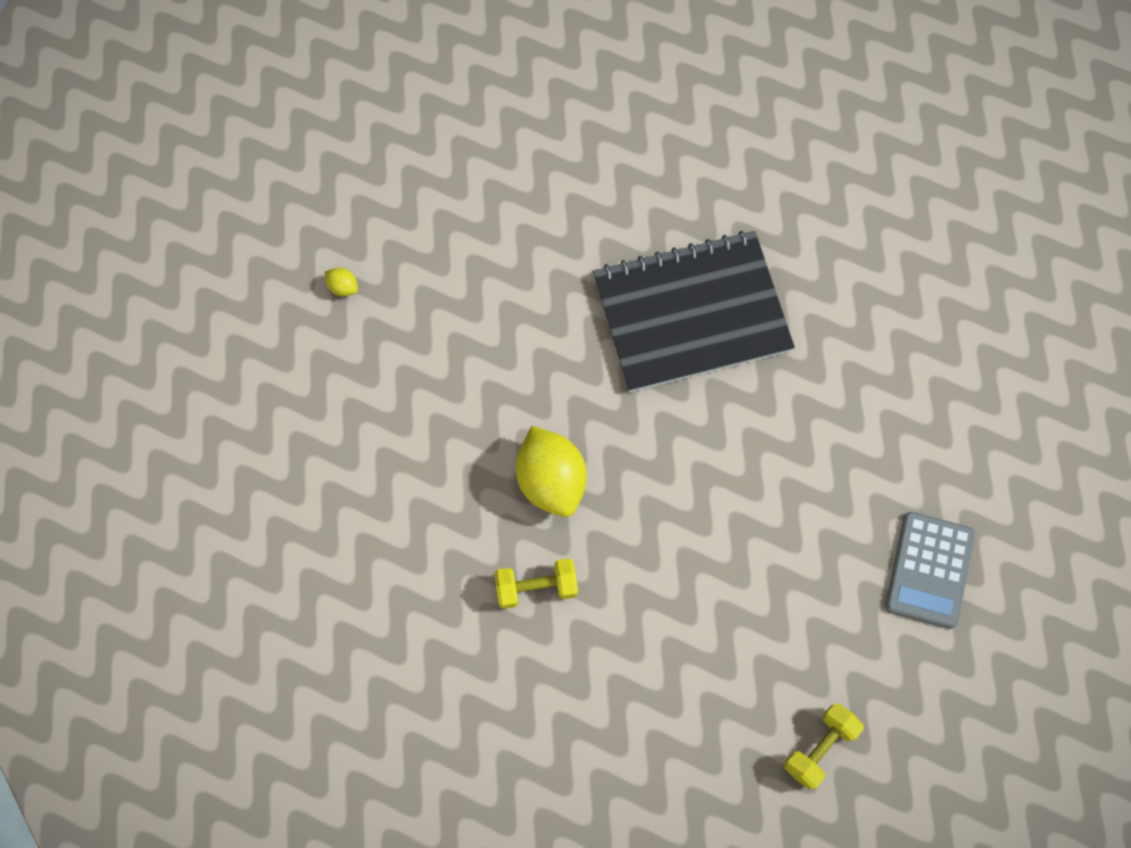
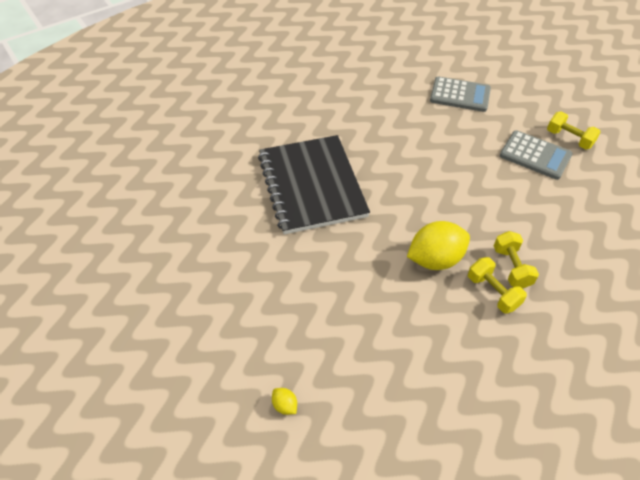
camera: 90 degrees left, 20 degrees down
yellow lemon [325,268,358,296] -> yellow lemon turned 75 degrees counterclockwise [272,388,297,415]
none -> yellow dumbbell [468,257,527,313]
none -> grey calculator [500,130,573,180]

